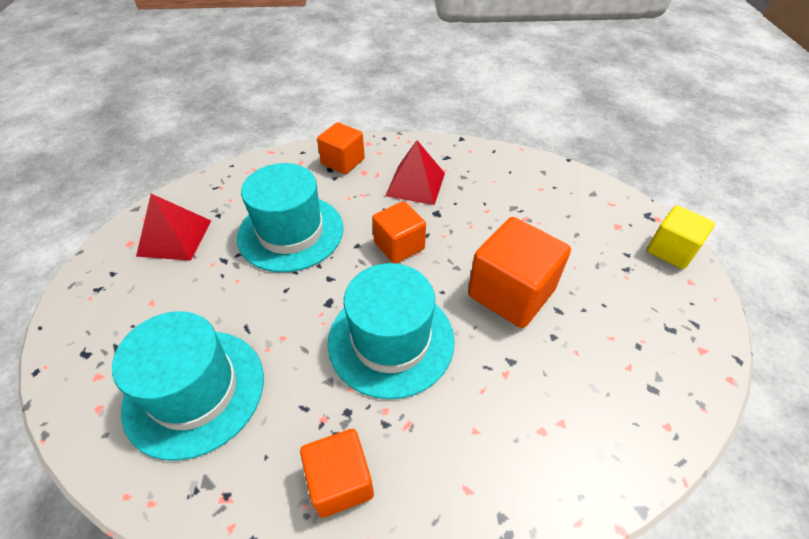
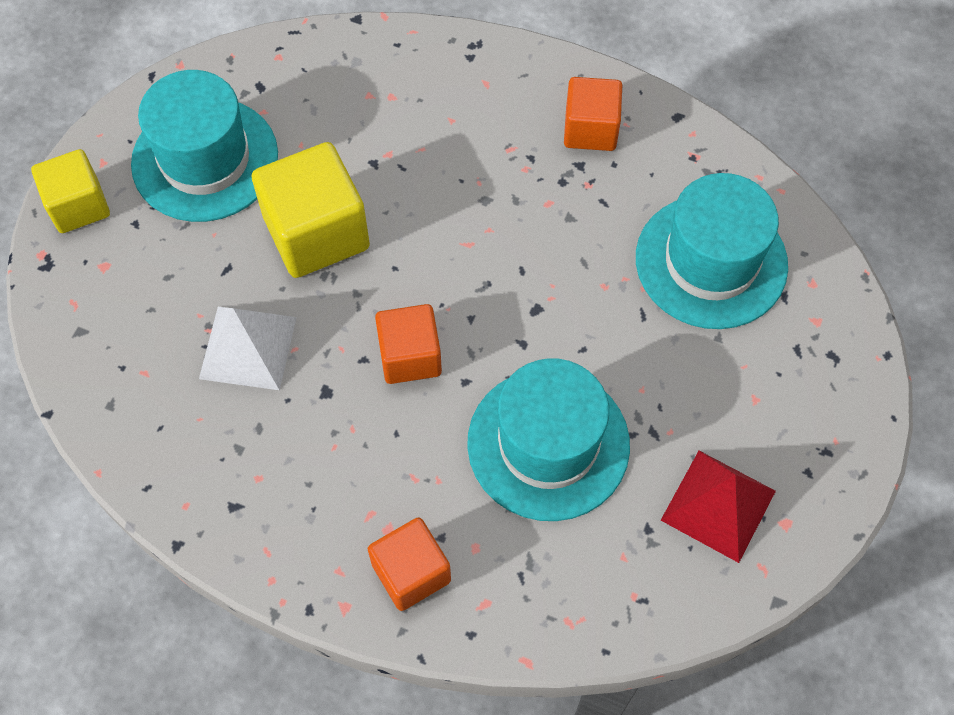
camera: 155 degrees left, 15 degrees up
turquoise hat [328,263,455,399] -> turquoise hat moved to [131,70,278,222]
red pyramid [385,140,445,205] -> none
orange cube [468,217,571,328] -> yellow cube [252,142,370,278]
none -> white pyramid [199,307,297,390]

